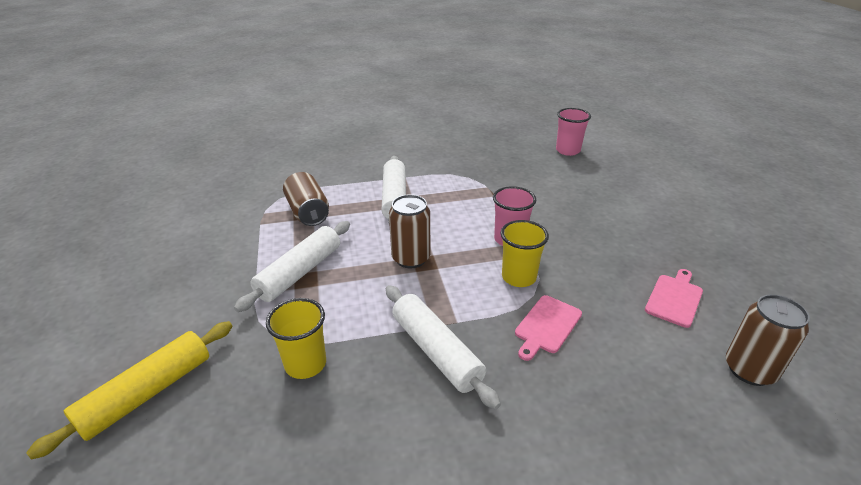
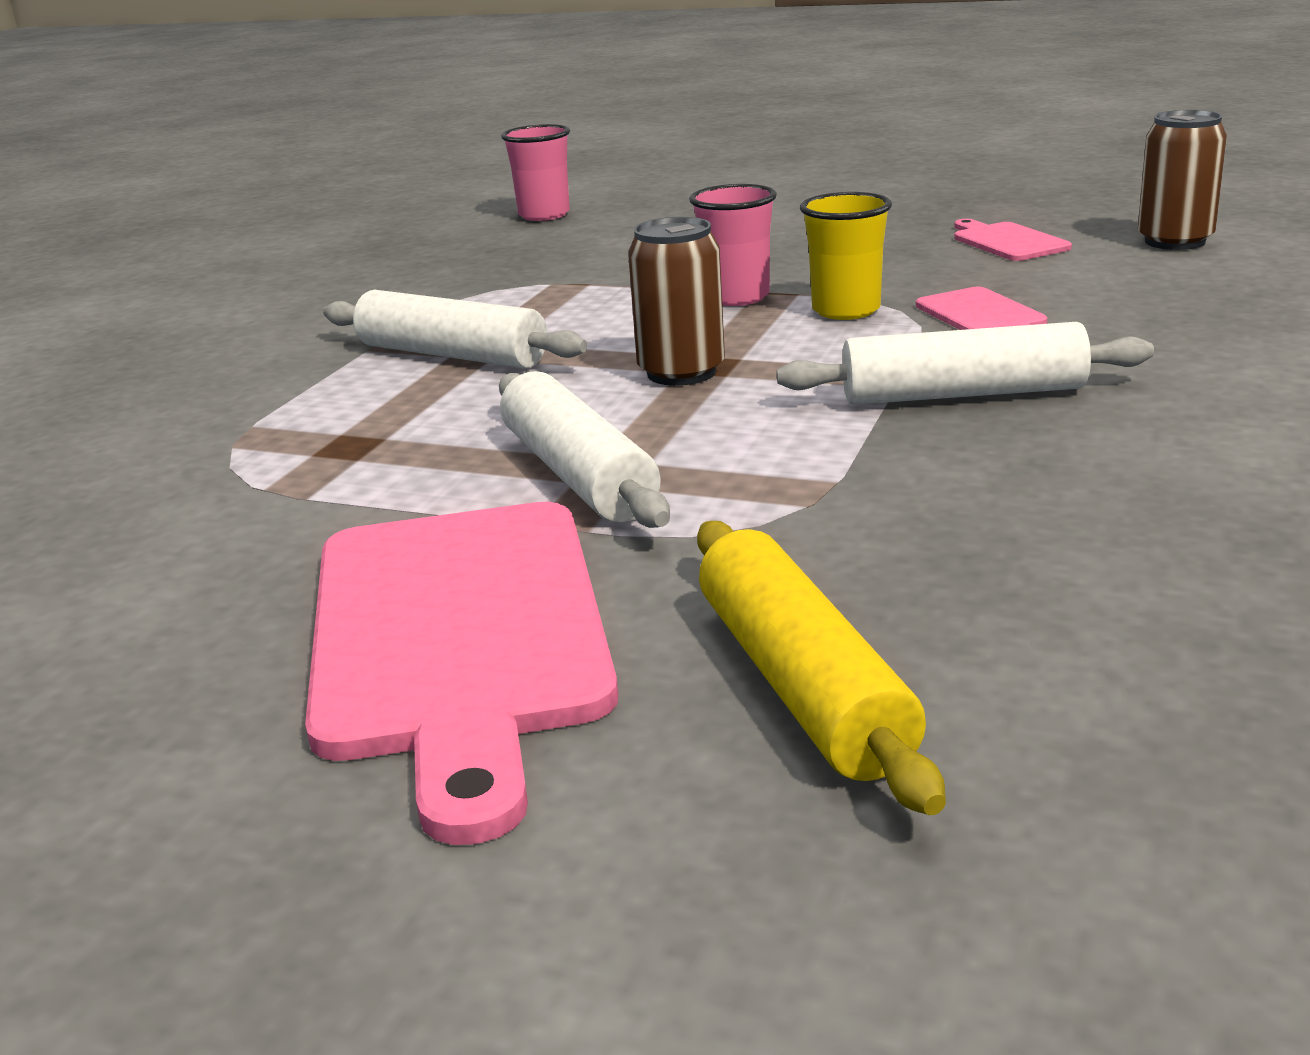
camera: 55 degrees left, 10 degrees down
yellow cup [266,298,326,379] -> none
brown can [283,172,329,226] -> none
none -> pink cutting board [305,502,618,845]

